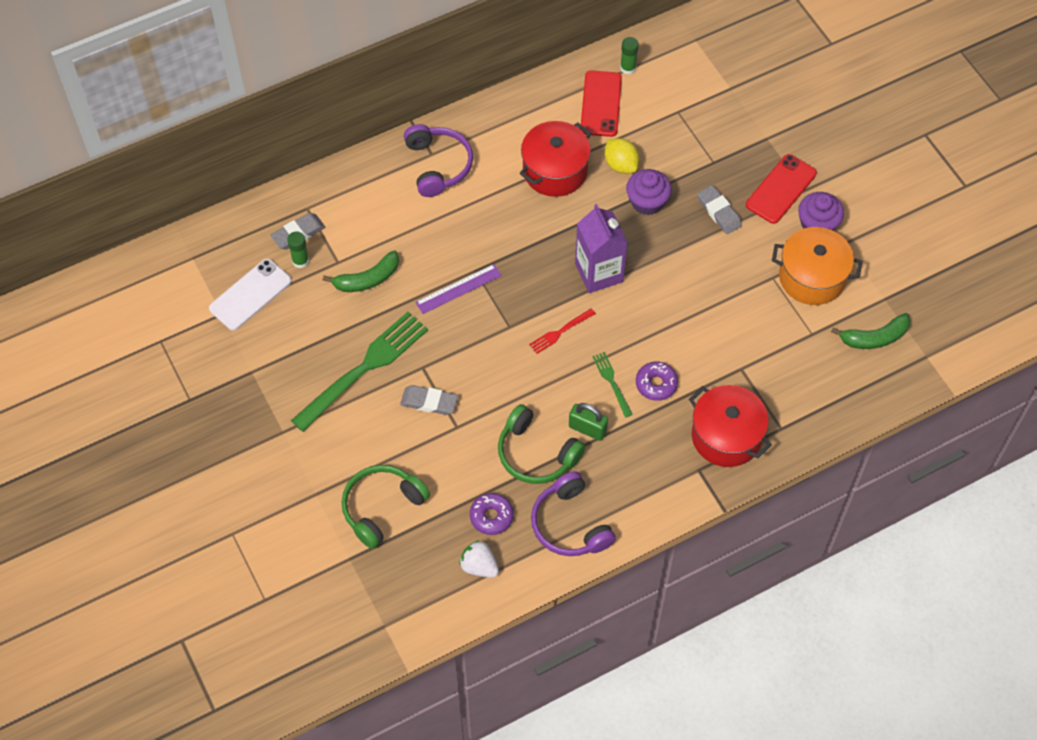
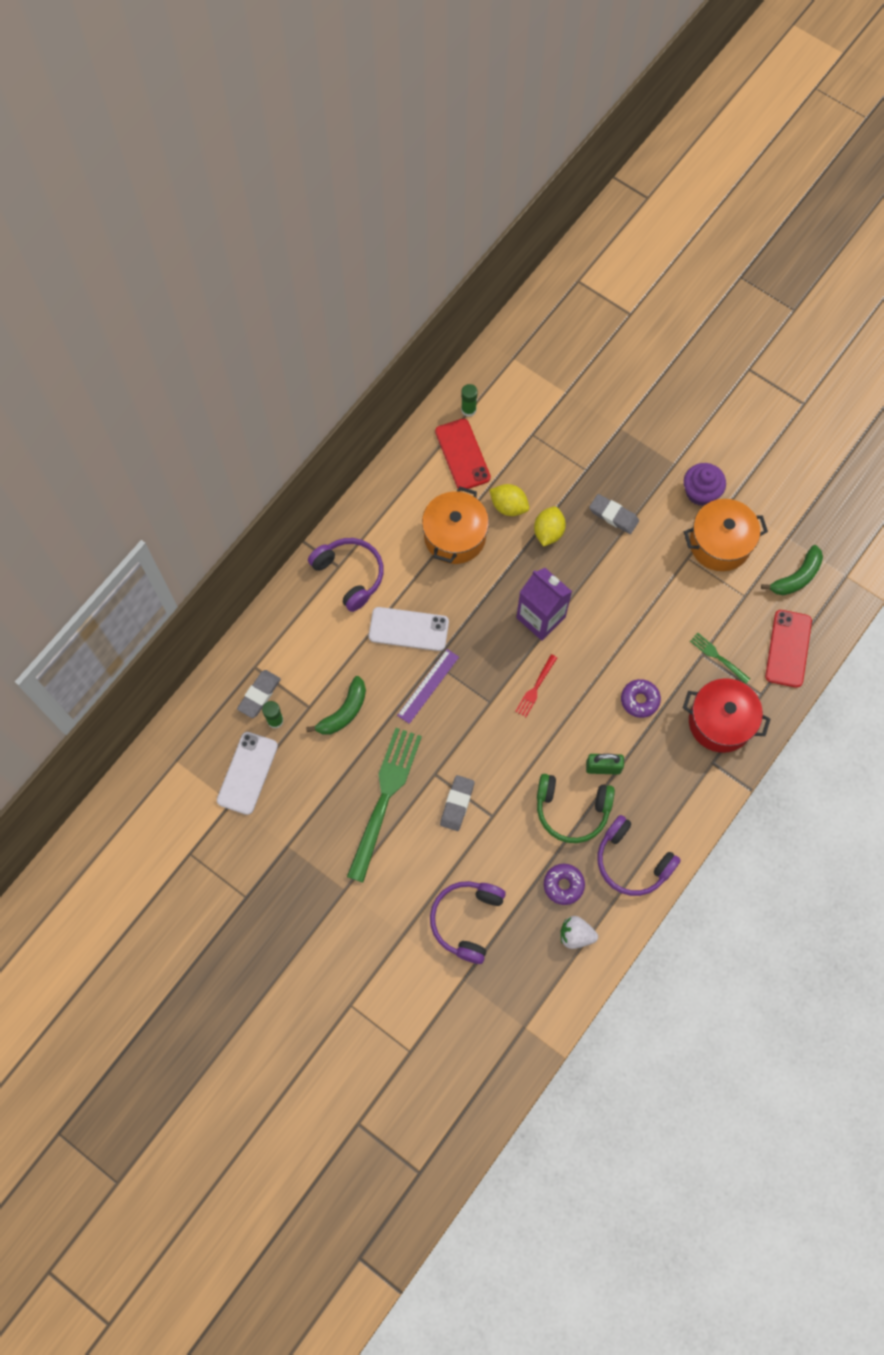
camera: 25 degrees left, 10 degrees up
green headphones [341,465,430,549] -> purple headphones [430,881,506,964]
grey eraser [400,385,458,415] -> grey eraser turned 60 degrees counterclockwise [440,775,474,831]
red pot [519,121,592,197] -> orange pot [422,487,489,564]
green fork [592,352,633,417] -> green fork moved to [690,633,750,684]
purple cupcake [626,169,672,215] -> yellow lemon [534,506,566,547]
red phone [746,154,817,224] -> red phone moved to [765,610,812,688]
none -> white phone [369,607,449,651]

